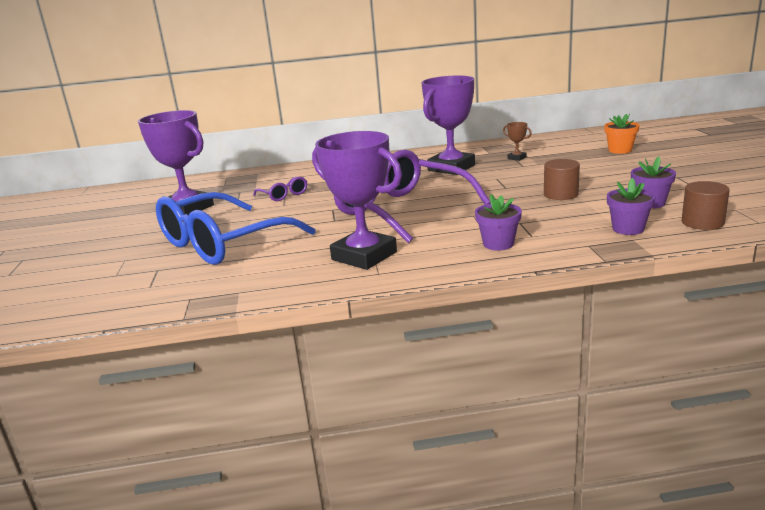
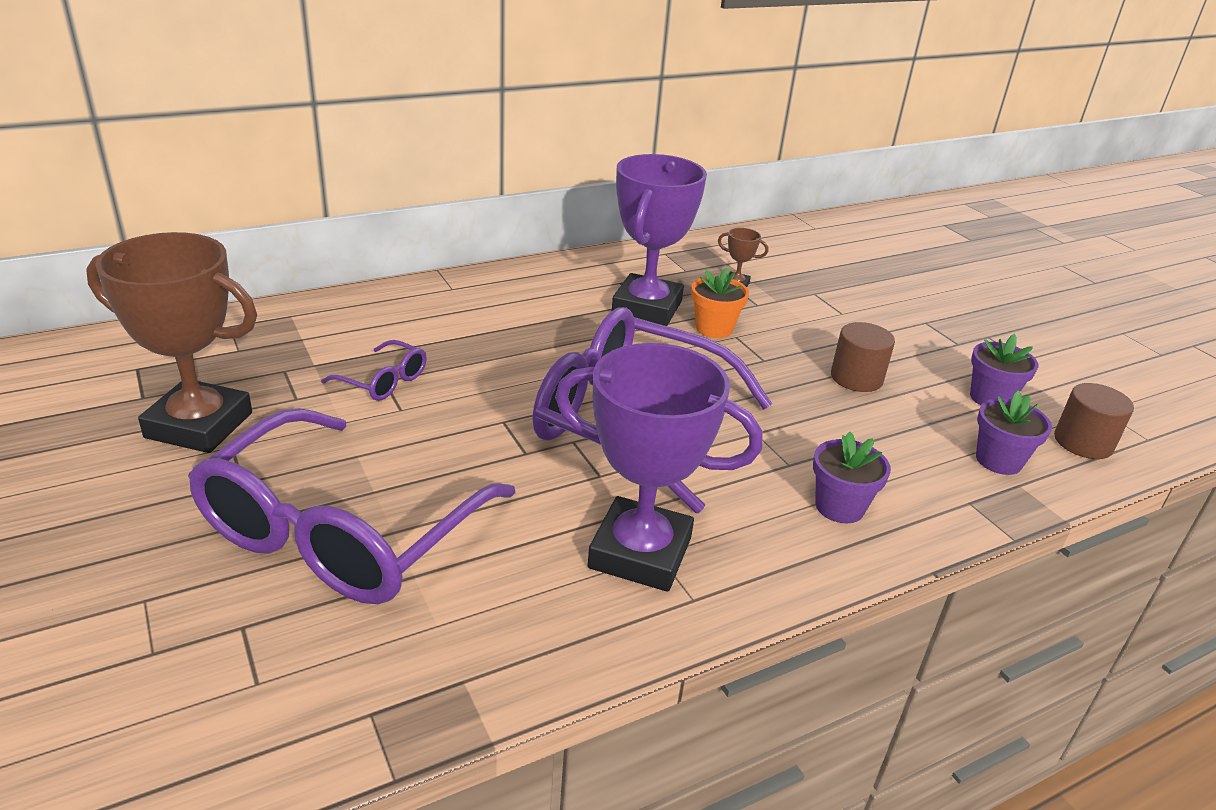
camera: 25 degrees left, 10 degrees up
purple trophy [138,110,214,216] -> brown trophy [86,232,257,453]
blue glasses [156,192,316,265] -> purple glasses [188,408,516,604]
orange flower pot [604,114,640,154] -> orange flower pot moved to [691,268,749,338]

